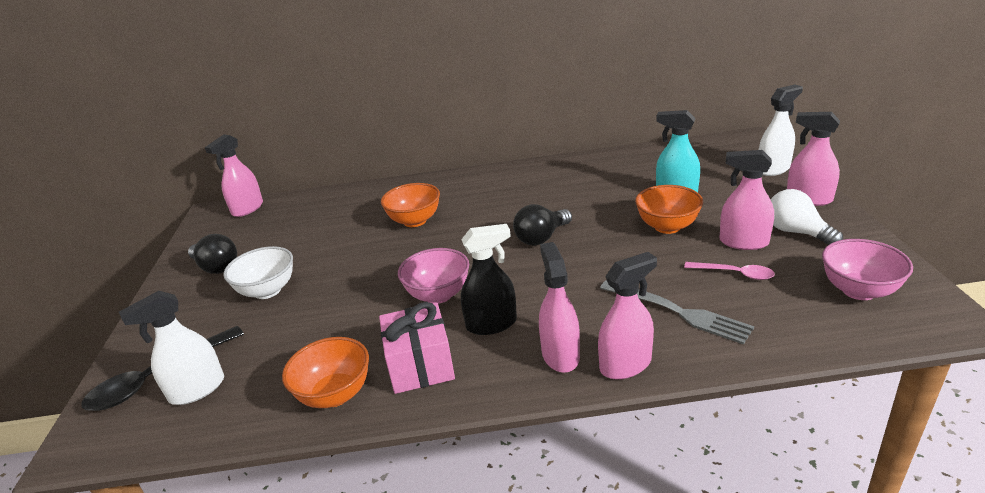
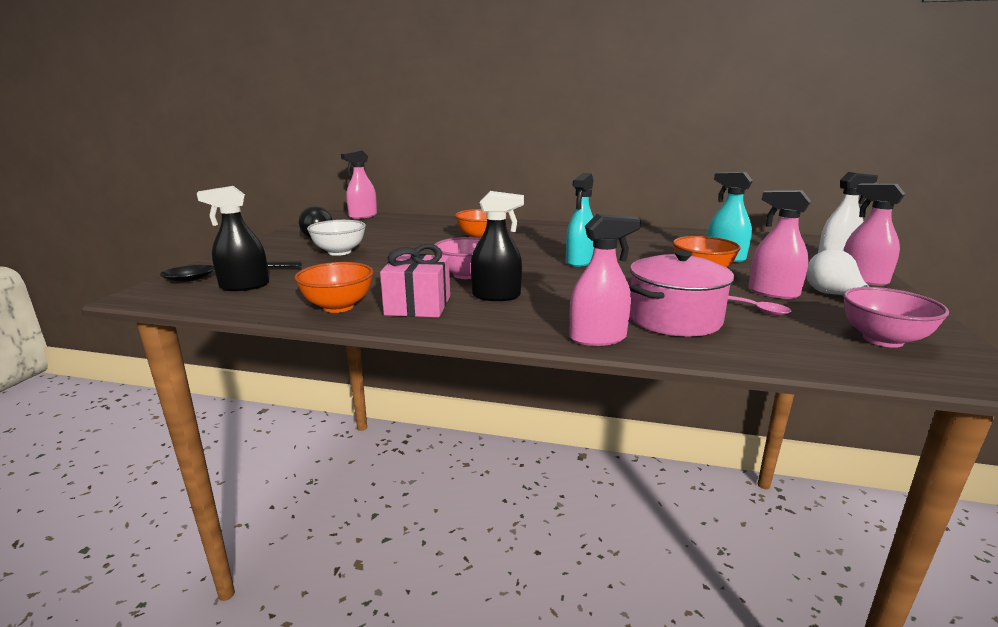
camera: 15 degrees right, 10 degrees down
white spray bottle [119,291,224,405] -> black spray bottle [197,186,269,291]
black light bulb [513,204,572,245] -> turquoise spray bottle [566,173,594,267]
pink spray bottle [539,242,580,373] -> none
grey fork [600,280,754,345] -> pink pot [629,250,734,337]

